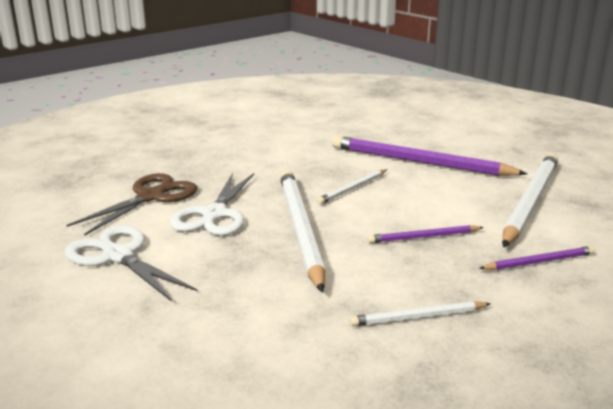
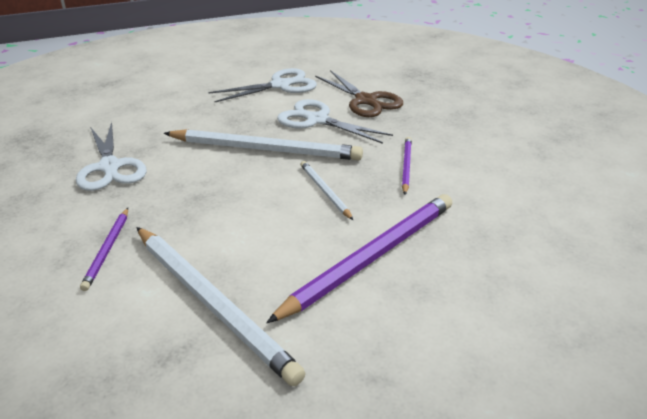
camera: 110 degrees right, 10 degrees up
white pencil [350,301,491,326] -> white scissors [76,122,147,191]
purple pencil [367,225,484,243] -> purple pencil moved to [402,137,412,195]

